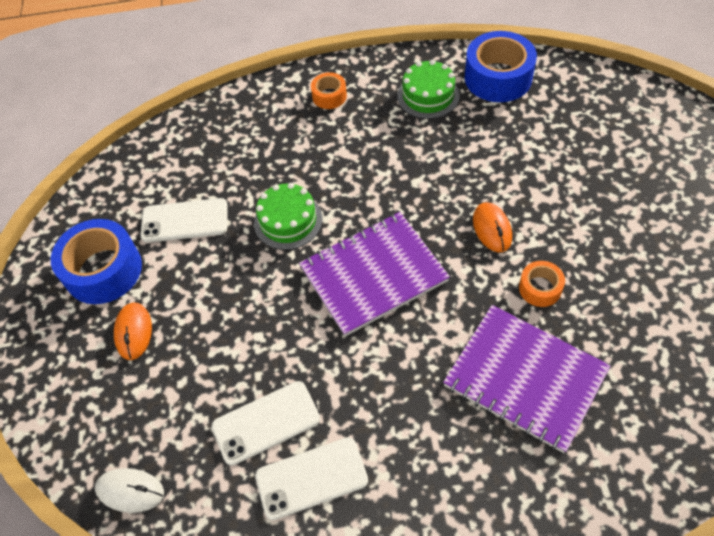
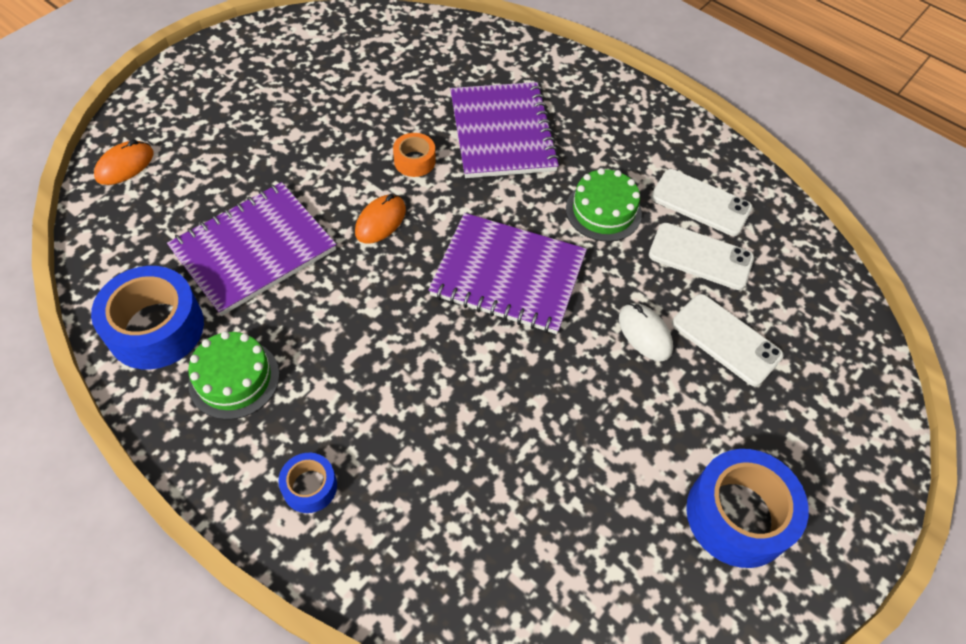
camera: 140 degrees left, 0 degrees up
white mouse [95,468,164,513] -> white mouse moved to [619,303,673,361]
orange mouse [114,302,152,360] -> orange mouse moved to [94,140,154,185]
white phone [141,198,228,243] -> white phone moved to [672,294,784,386]
green cake [254,183,323,250] -> green cake moved to [566,168,642,242]
orange tape [311,72,347,109] -> blue tape [278,453,337,513]
none -> purple notebook [167,182,337,316]

